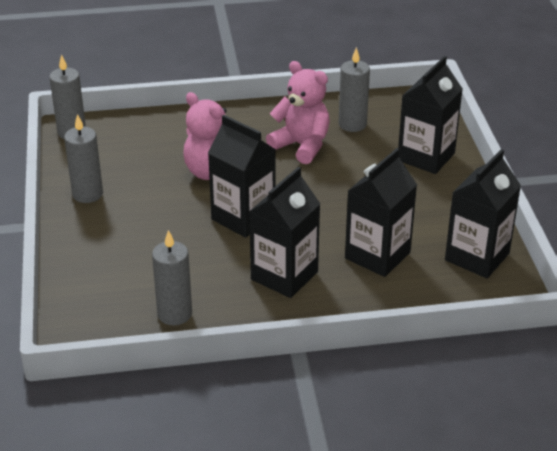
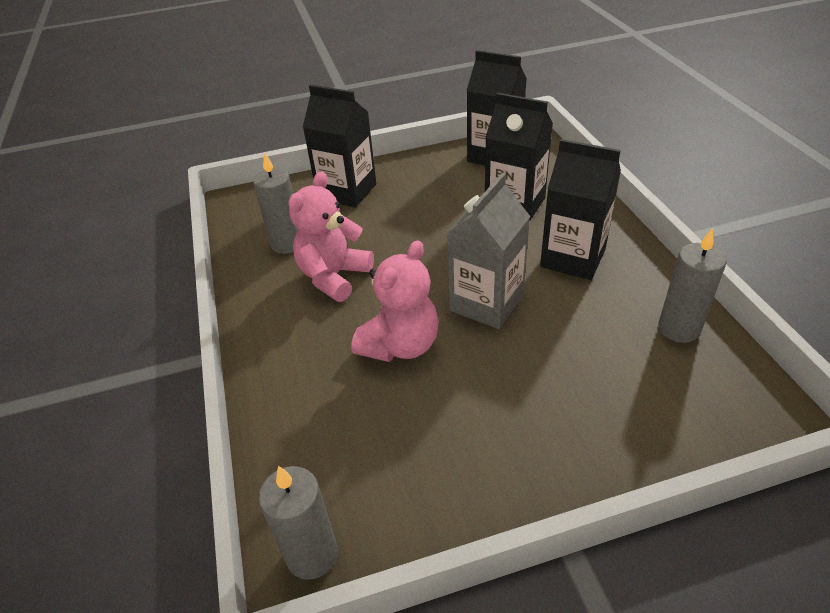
camera: 95 degrees left, 5 degrees up
grey candle [64,114,103,203] -> none
black carton [208,115,276,238] -> grey carton [447,173,530,329]

